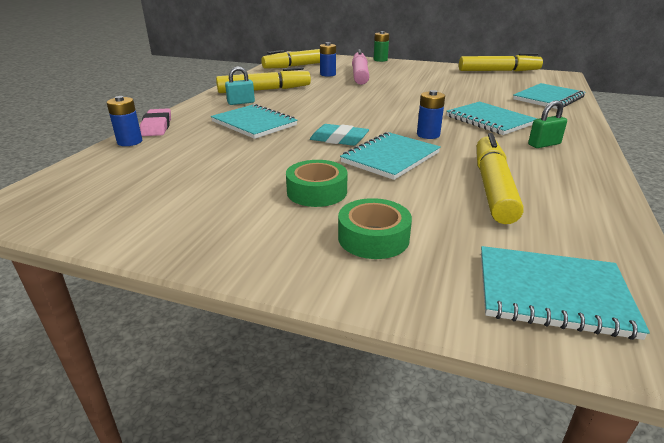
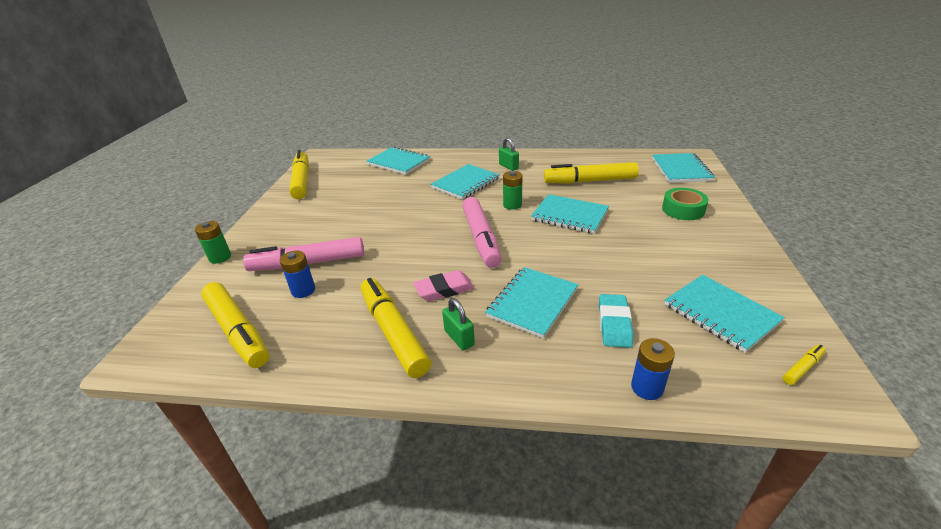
camera: 100 degrees left, 5 degrees up
pink eraser [140,109,171,136] -> pink eraser moved to [414,270,474,301]
turquoise padlock [225,66,255,105] -> green padlock [442,298,475,350]
green tape [286,160,348,207] -> none
turquoise eraser [310,124,369,146] -> turquoise eraser moved to [599,294,633,348]
blue battery [417,90,445,139] -> green battery [503,171,523,210]
none -> pink marker [462,197,502,268]
none -> turquoise notebook [665,275,785,353]
none -> yellow marker [783,345,826,385]

